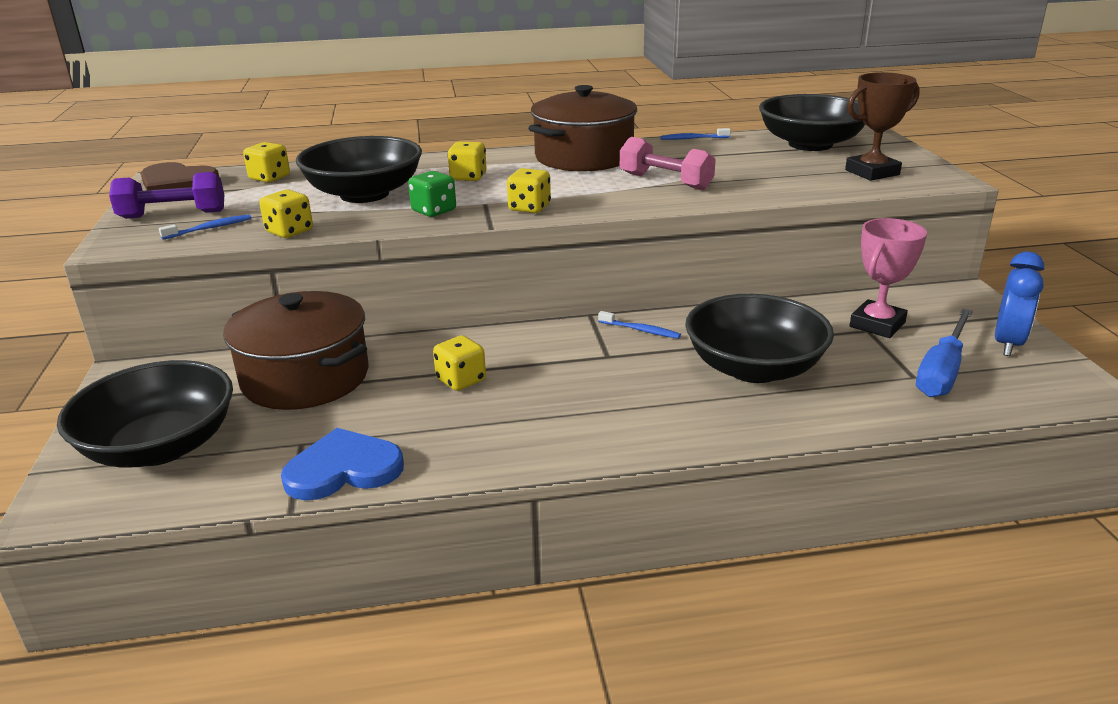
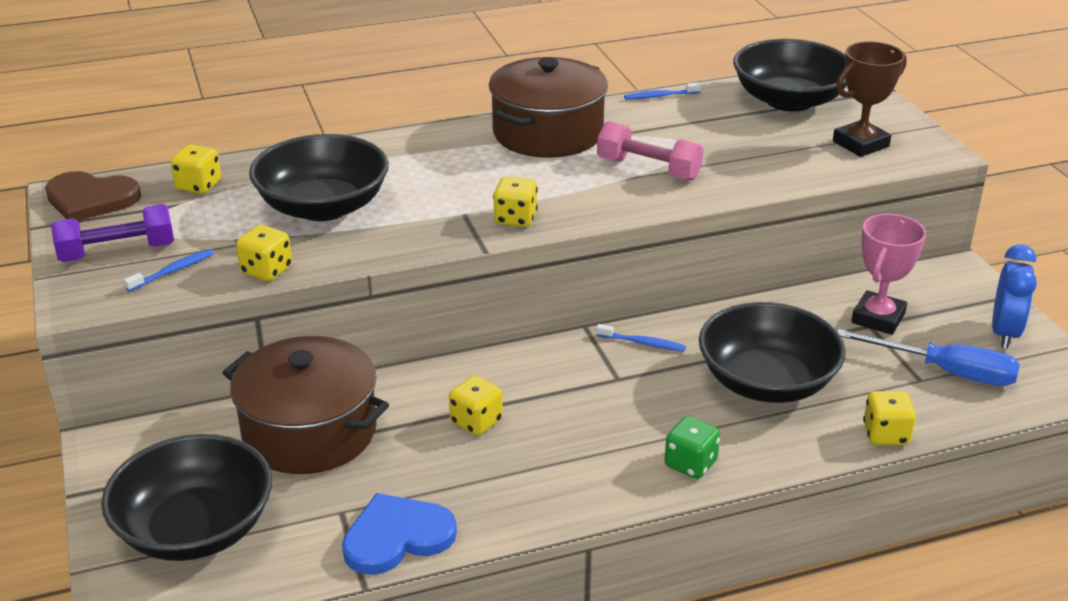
camera: 10 degrees left, 5 degrees up
green dice [408,171,456,217] -> green dice moved to [665,416,720,479]
yellow dice [447,142,487,181] -> yellow dice moved to [863,391,916,445]
blue screwdriver [916,309,973,397] -> blue screwdriver turned 90 degrees counterclockwise [838,329,1020,386]

